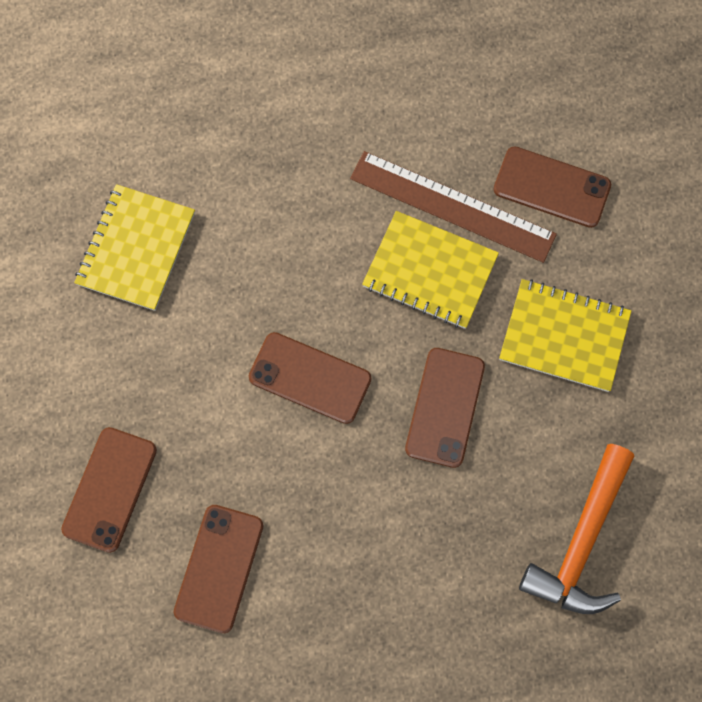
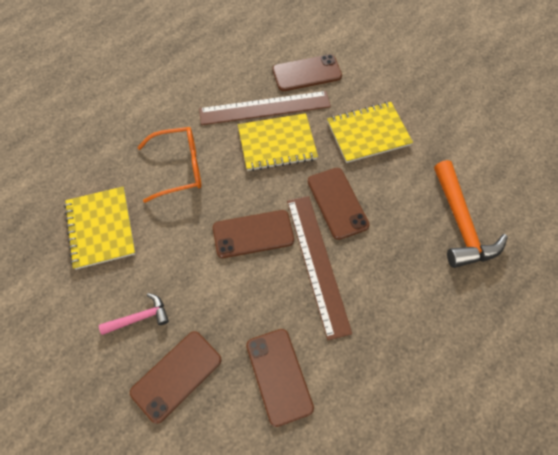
camera: 35 degrees left, 10 degrees down
brown phone [61,427,157,553] -> brown phone turned 60 degrees clockwise [130,331,222,424]
none -> pink hammer [99,293,169,335]
none -> orange glasses [137,127,202,203]
none -> brown ruler [287,196,352,340]

